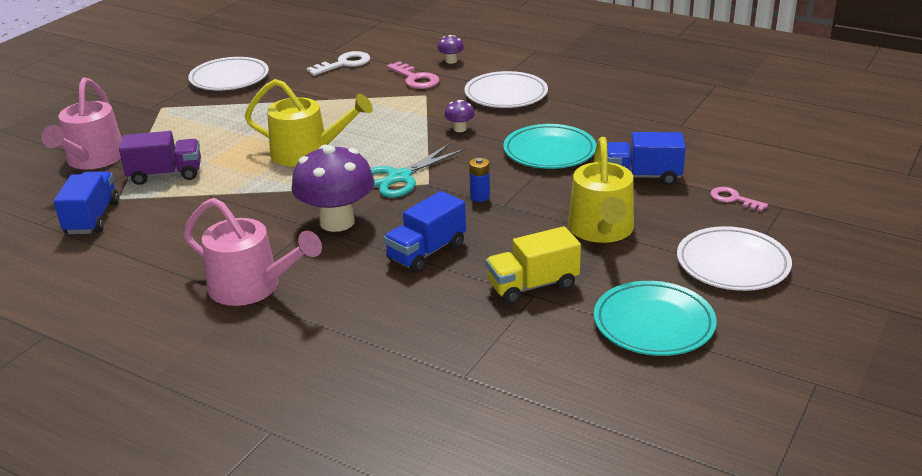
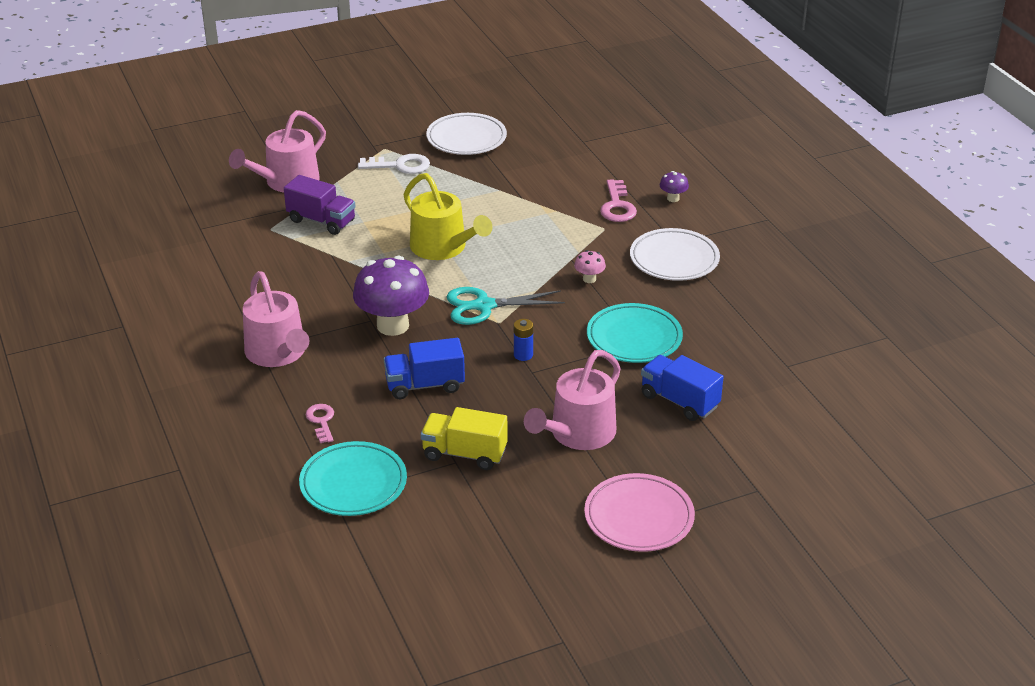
camera: 35 degrees right, 5 degrees up
blue truck [54,171,119,234] -> none
white key [307,51,370,76] -> white key moved to [358,154,430,174]
purple mushroom [444,100,475,132] -> pink mushroom [574,250,606,283]
yellow watering can [568,137,634,243] -> pink watering can [524,350,621,450]
turquoise plate [594,281,716,356] -> turquoise plate moved to [299,441,407,516]
white plate [677,226,792,291] -> pink plate [584,473,695,552]
pink key [710,187,768,211] -> pink key moved to [306,404,334,443]

